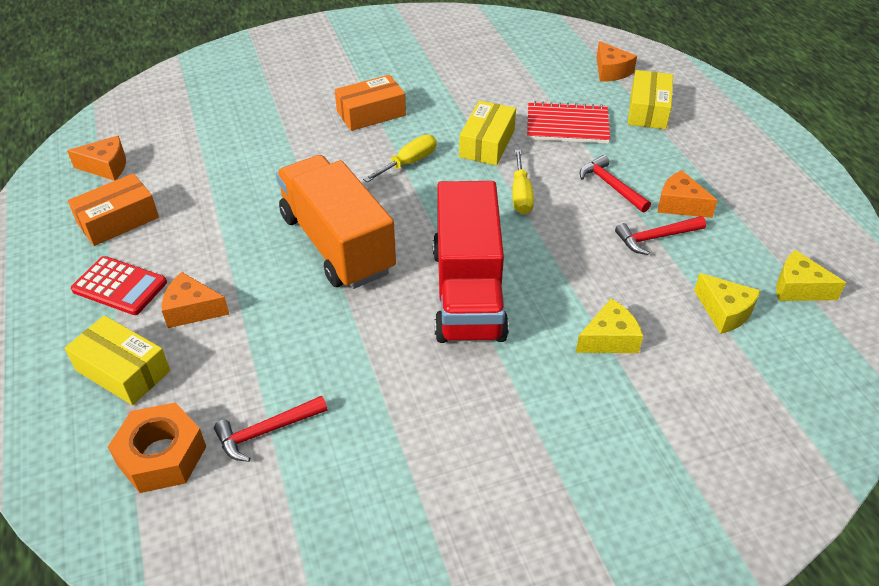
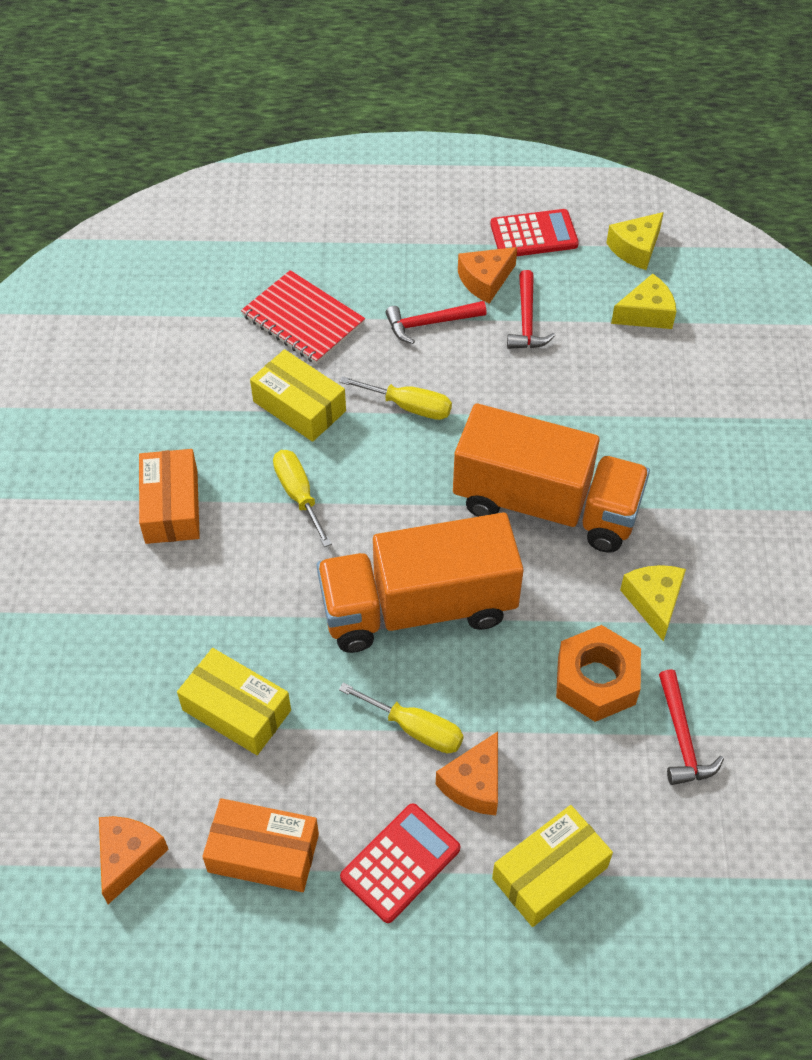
camera: 70 degrees left, 10 degrees up
orange box [68,173,159,246] -> orange box turned 60 degrees counterclockwise [202,798,319,892]
orange nut [108,402,206,493] -> orange nut moved to [556,625,641,722]
red truck [433,181,509,343] -> orange truck [453,403,650,553]
red notebook [527,101,610,144] -> red notebook turned 75 degrees counterclockwise [241,270,365,364]
yellow cheese [576,299,643,353] -> yellow cheese moved to [620,565,686,642]
orange cheese [596,41,637,82] -> none
yellow box [628,70,673,129] -> yellow box moved to [177,648,291,755]
none -> yellow screwdriver [339,683,464,753]
none -> red calculator [490,209,579,256]

